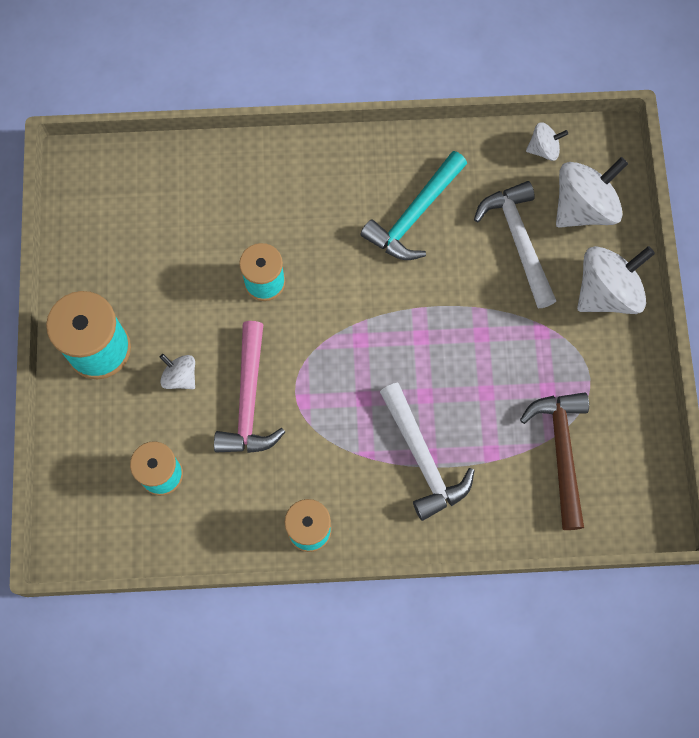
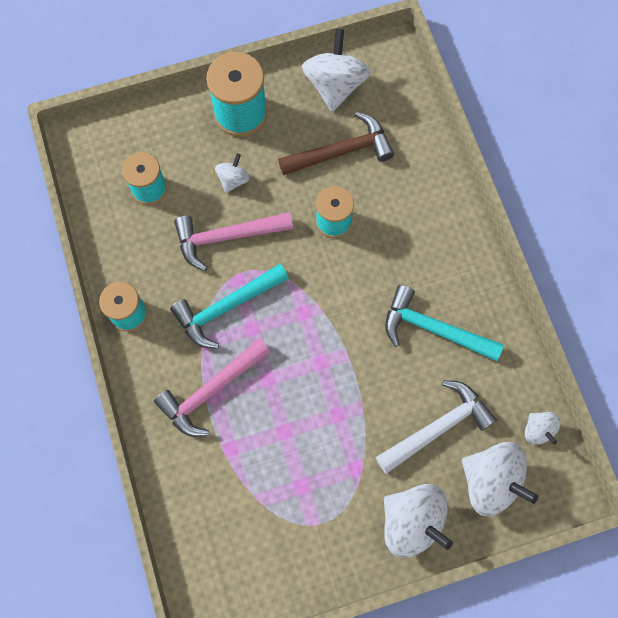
camera: 75 degrees right, 0 degrees up
white hammer [380,383,475,521] -> pink hammer [154,338,270,437]
brown hammer [520,392,589,530] -> brown hammer moved to [278,112,394,175]
none -> turquoise hammer [170,264,289,349]
none -> white spinning top [302,29,371,112]

